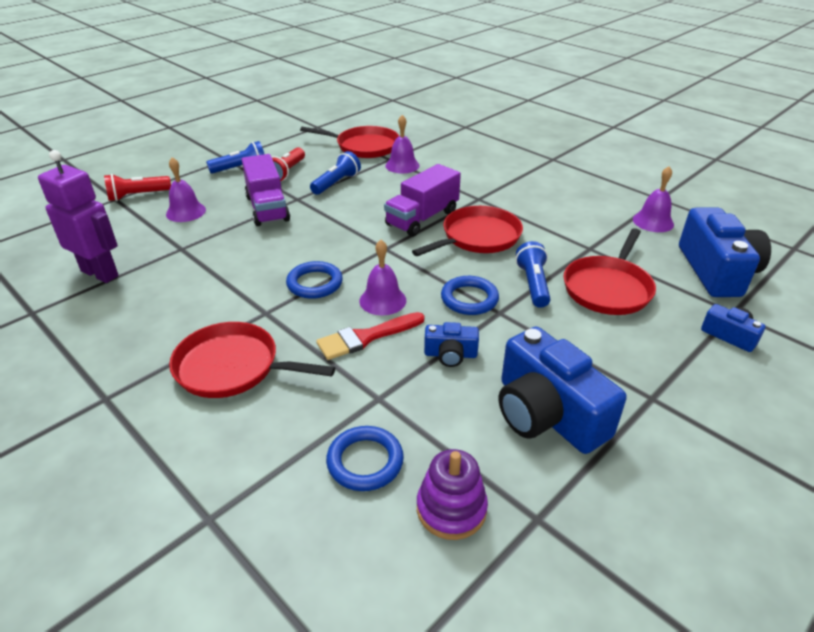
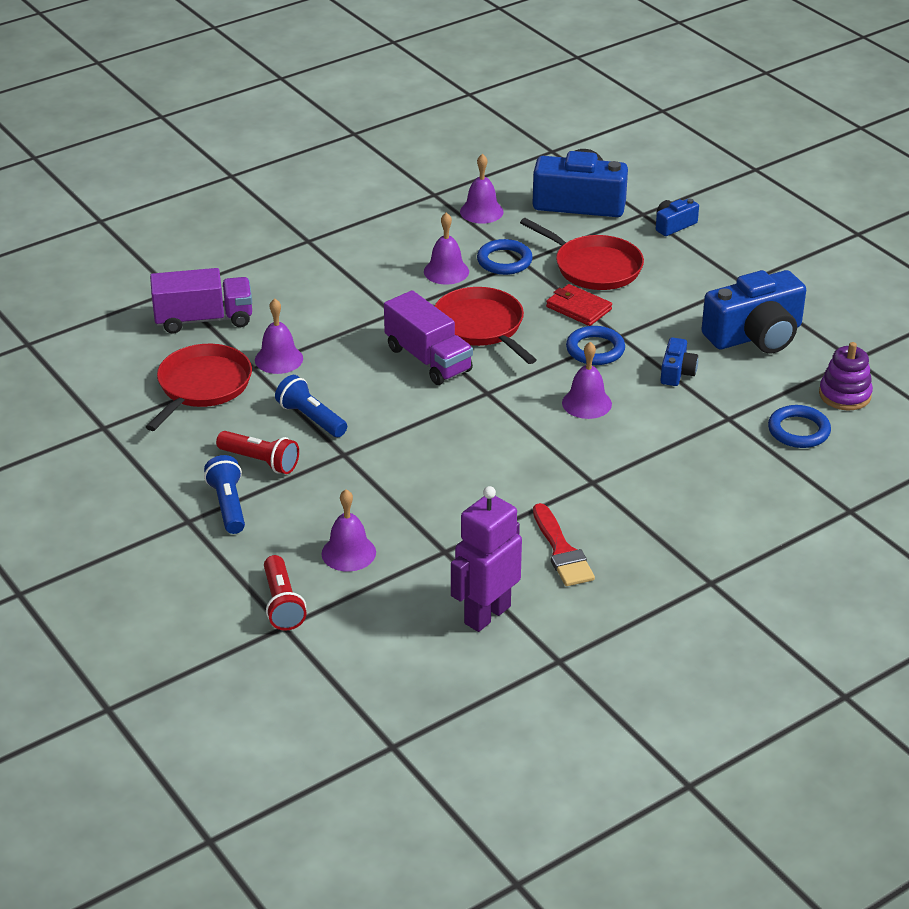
camera: 80 degrees left, 0 degrees up
red pan [169,322,335,398] -> none
purple truck [241,154,290,226] -> purple truck moved to [150,268,252,334]
blue ring [286,261,343,299] -> blue ring moved to [477,239,533,275]
red brush [316,312,425,360] -> red brush moved to [533,503,595,586]
blue flashlight [515,241,550,308] -> red wallet [546,284,612,326]
none -> purple bell [424,212,469,284]

